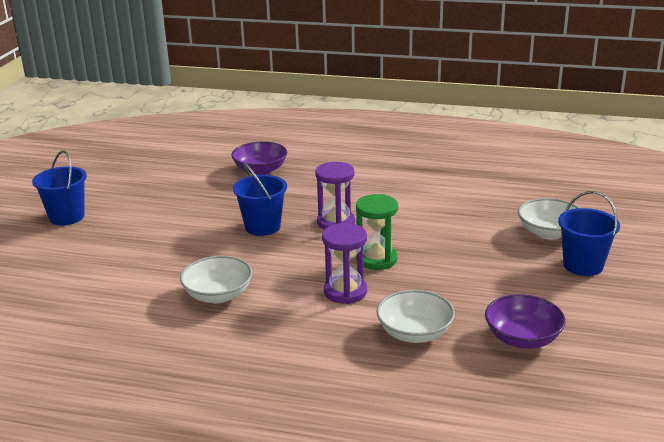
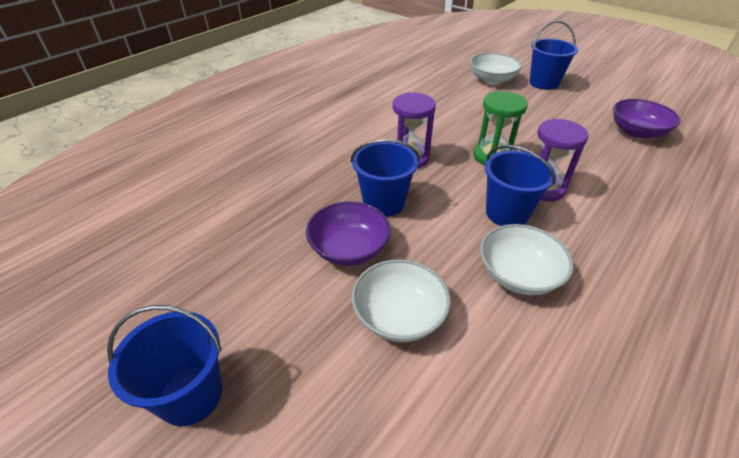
camera: 65 degrees left, 15 degrees up
purple bowl [231,141,287,175] -> purple bowl moved to [306,201,391,266]
white bowl [376,290,455,343] -> white bowl moved to [352,259,451,342]
none -> blue bucket [485,145,556,226]

